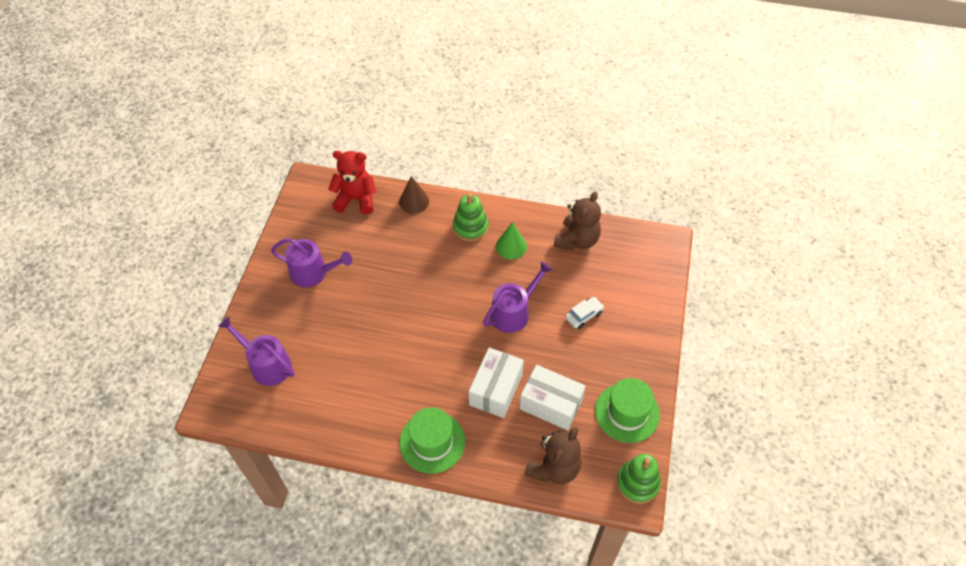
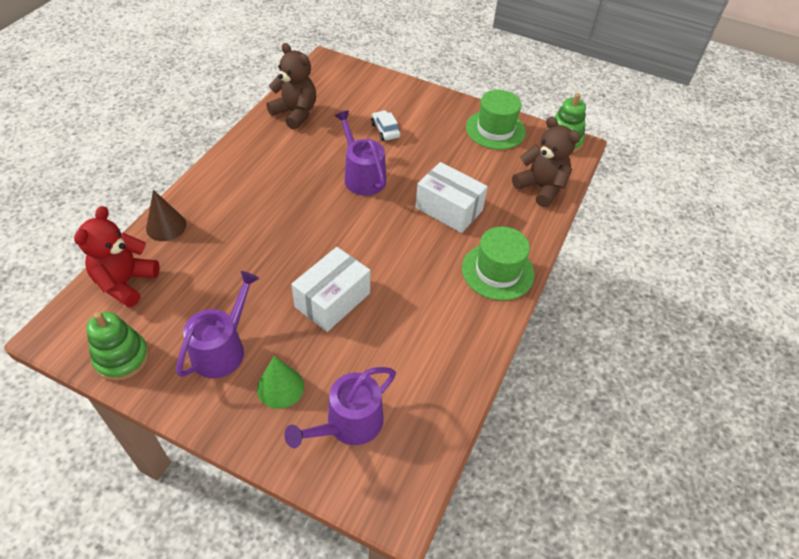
camera: 80 degrees left, 5 degrees down
green stacking toy [453,193,488,241] -> green stacking toy moved to [86,312,149,381]
green cone [496,222,527,259] -> green cone moved to [257,356,304,409]
white box [520,365,586,430] -> white box moved to [291,247,371,332]

